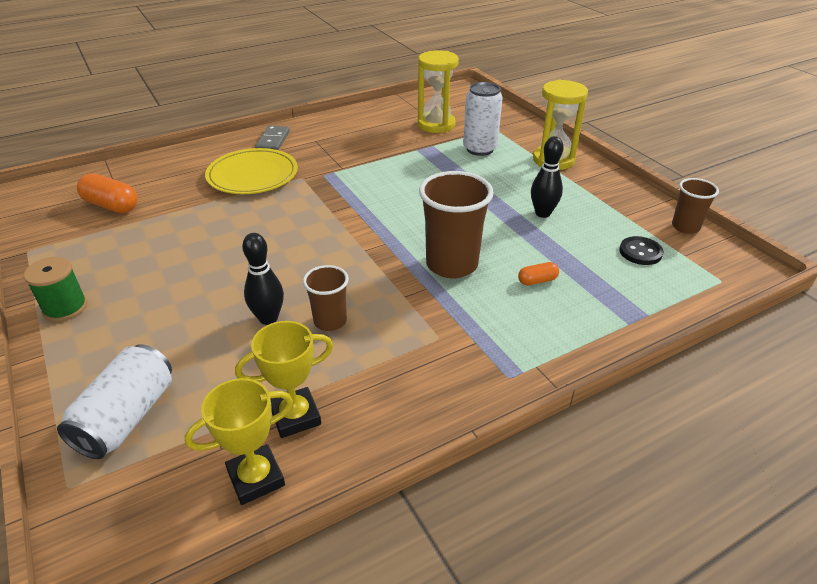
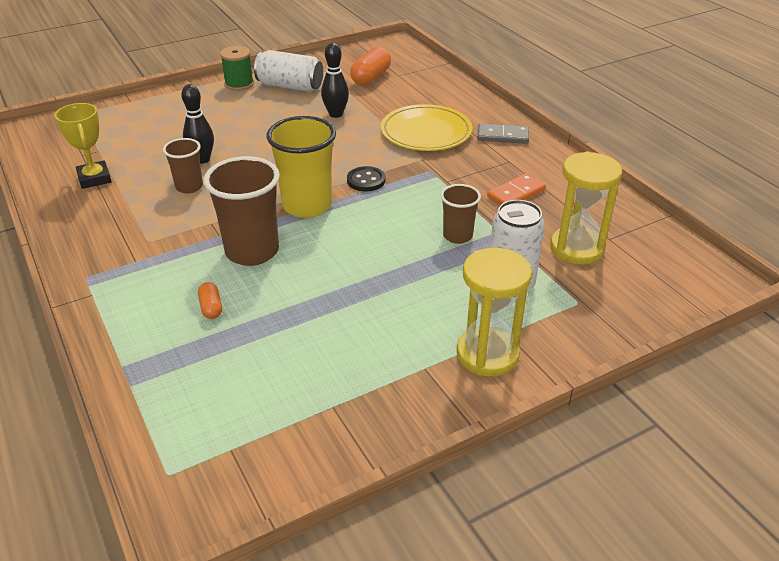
camera: 90 degrees right, 0 degrees up
white can [57,344,172,459] -> white can moved to [254,50,323,92]
yellow trophy [185,378,293,505] -> none
black bowling pin [531,136,564,218] -> black bowling pin moved to [321,43,349,118]
black button [619,236,663,265] -> black button moved to [347,166,385,192]
brown cup [672,178,719,234] -> brown cup moved to [441,184,481,244]
none -> yellow cup [267,116,336,218]
none -> orange domino [487,173,546,205]

